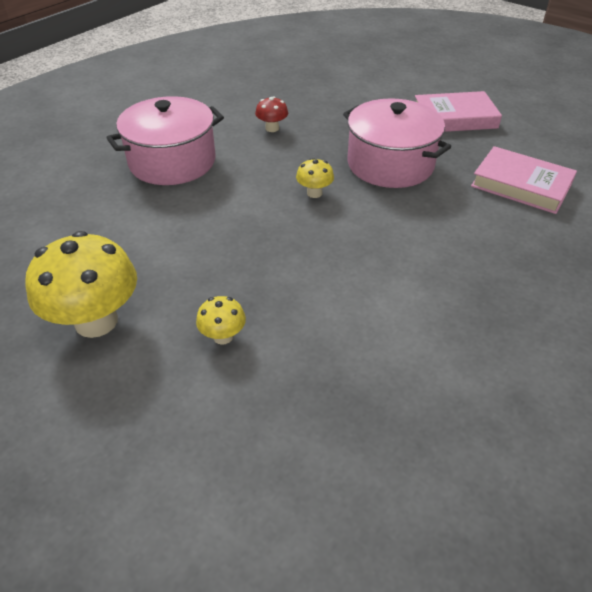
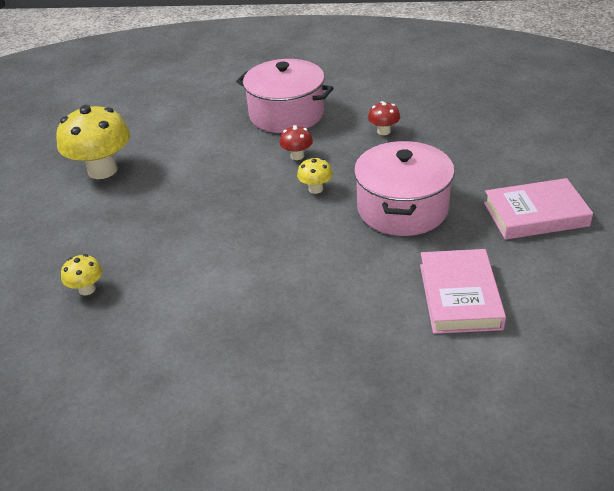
camera: 60 degrees right, 5 degrees down
yellow mushroom [196,296,246,345] -> yellow mushroom moved to [61,254,103,295]
pink book [415,91,502,132] -> pink book turned 60 degrees counterclockwise [484,178,593,240]
none -> red mushroom [280,125,313,160]

